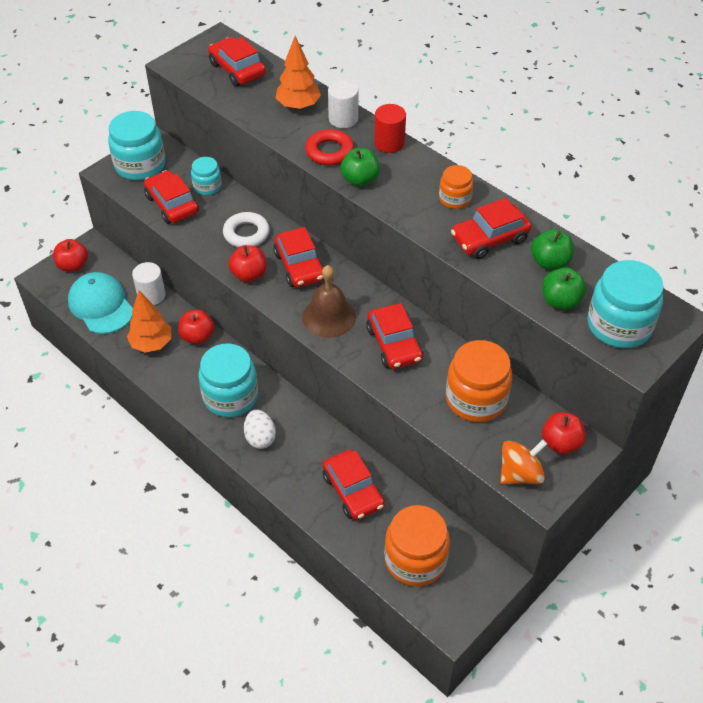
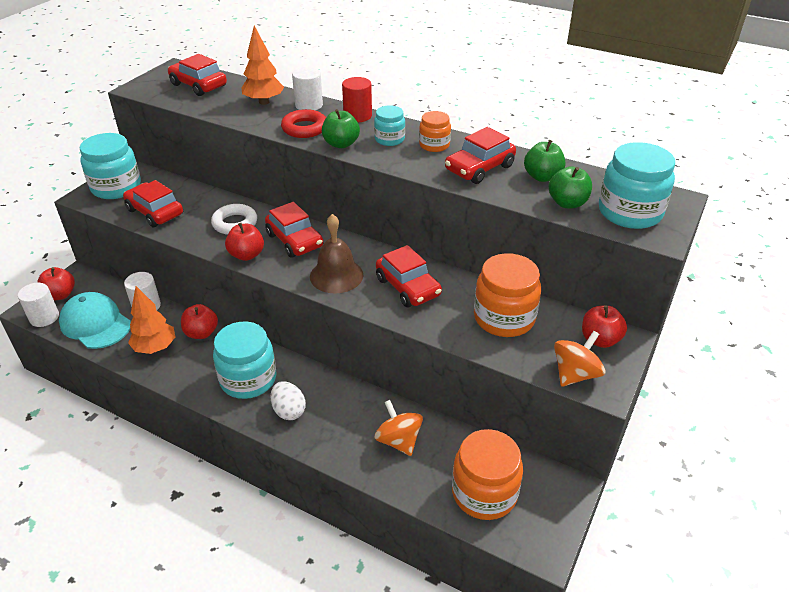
camera: 15 degrees left, 10 degrees down
turquoise jar [191,157,222,195] -> turquoise jar moved to [374,105,405,146]
red car [323,450,385,520] -> orange spinning top [375,400,423,456]
none -> white cylinder [18,283,59,327]

